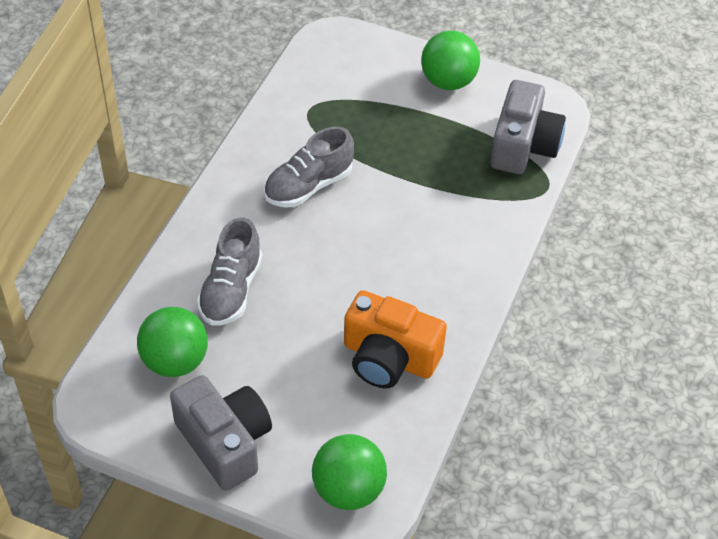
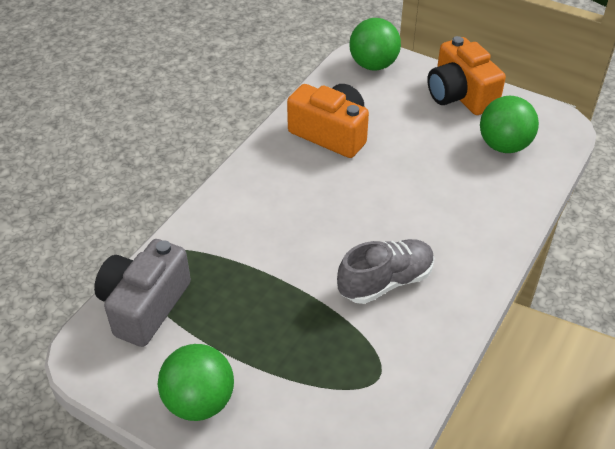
camera: 170 degrees left, 5 degrees down
grey camera [170,375,272,491] -> orange camera [427,36,506,115]
grey shoe [197,217,262,326] -> none

